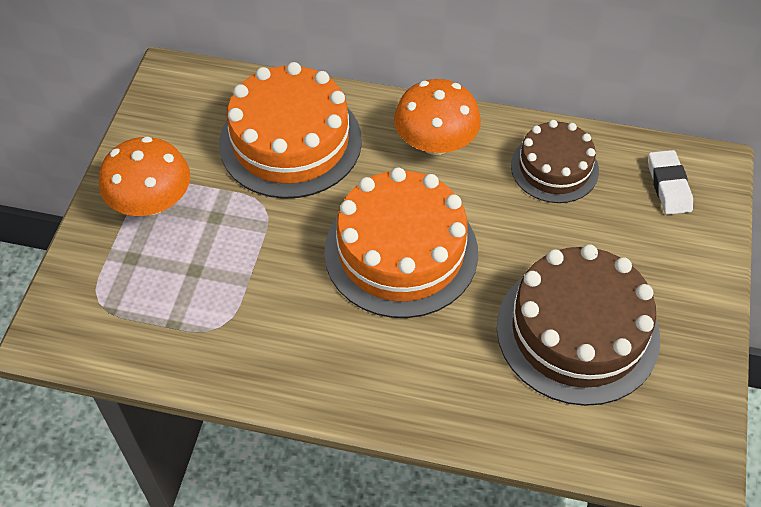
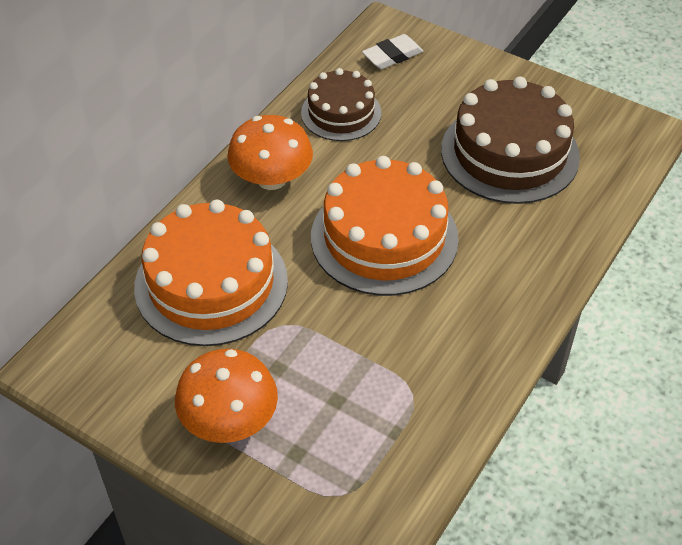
camera: 70 degrees left, 5 degrees down
white eraser [648,150,693,215] -> white eraser turned 45 degrees counterclockwise [362,34,423,69]

